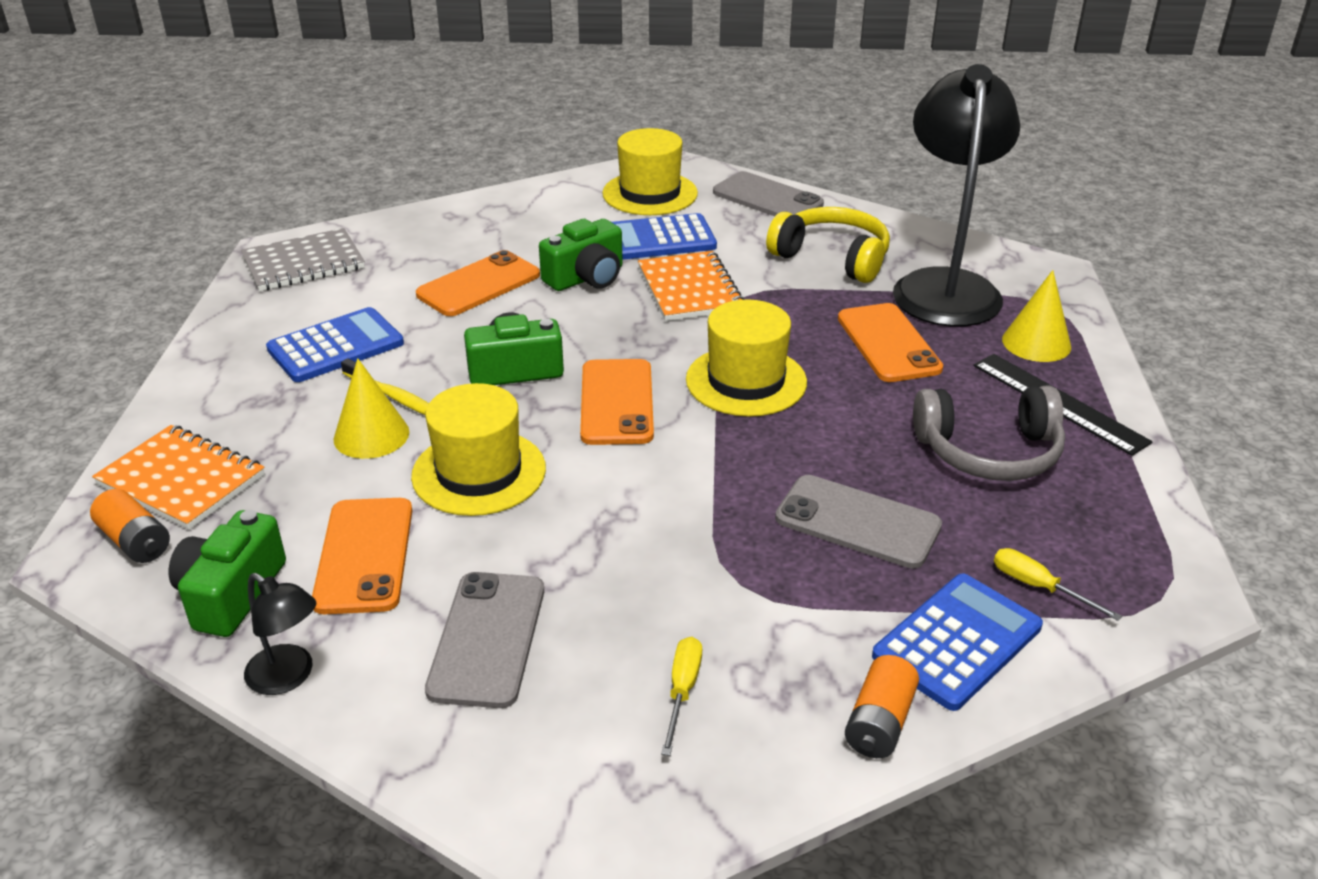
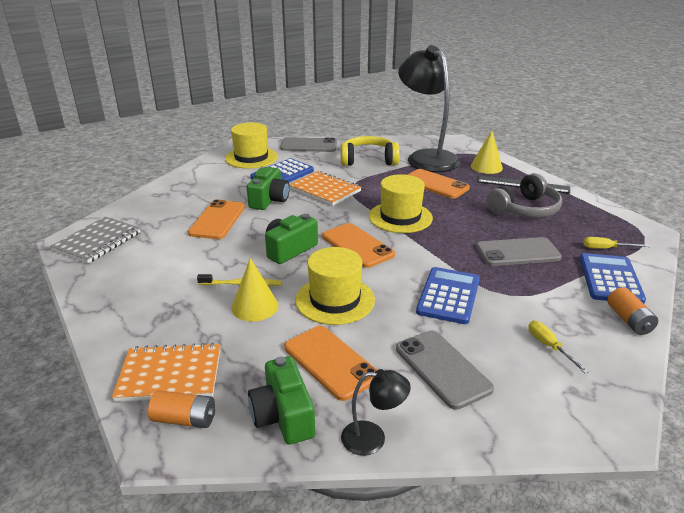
camera: 35 degrees left, 5 degrees down
blue calculator [266,307,404,382] -> blue calculator moved to [416,267,480,324]

